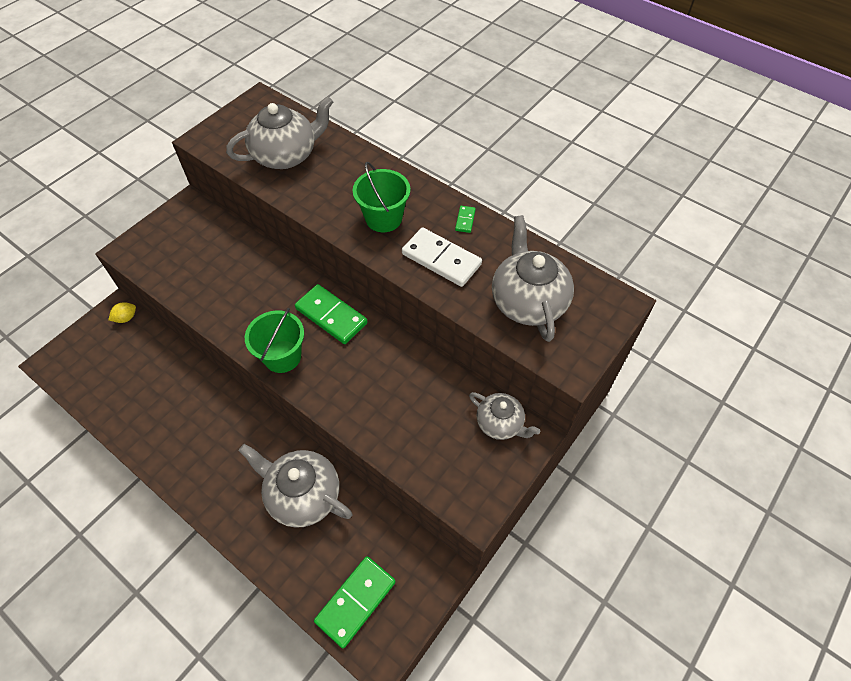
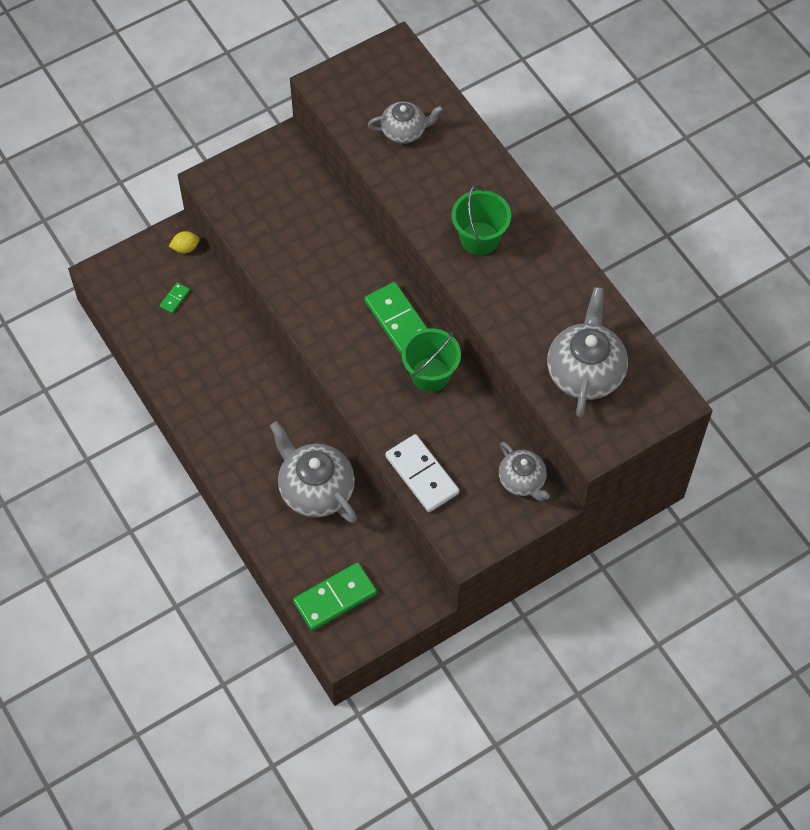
camera: 20 degrees right, 5 degrees up
grey teapot [226,96,333,169] -> grey teapot [368,102,443,144], size x0.61
green bucket [245,308,304,373] -> green bucket moved to [402,328,461,392]
white domino [402,228,482,287] -> white domino moved to [385,434,459,512]
green domino [455,206,476,233] -> green domino moved to [160,283,190,314]

